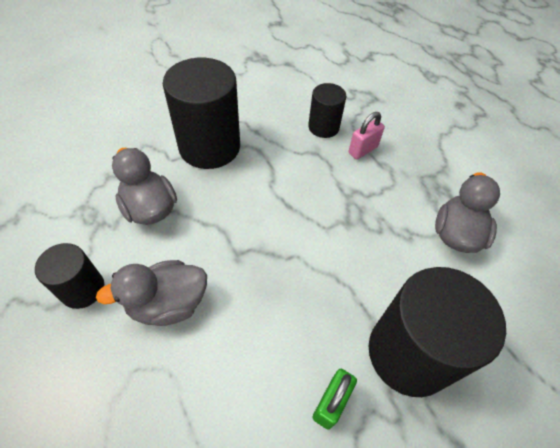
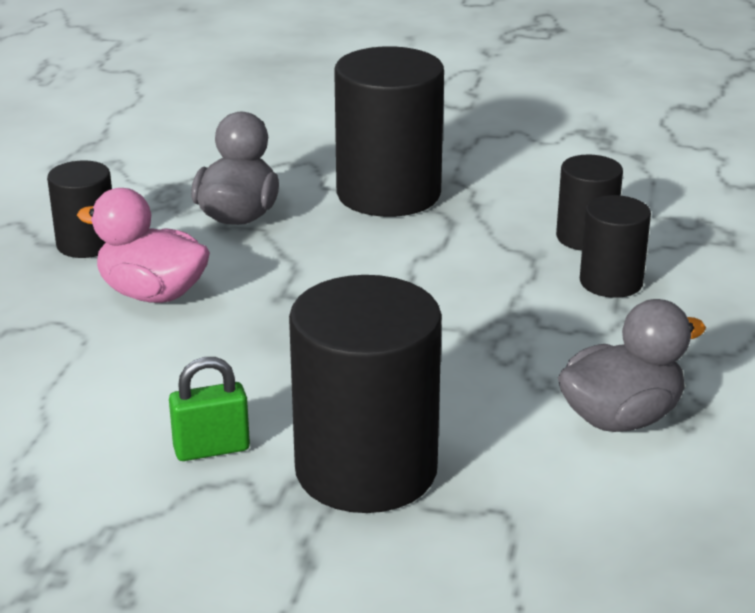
camera: 45 degrees right, 25 degrees down
grey duck [96,260,207,326] -> pink duck [77,188,210,303]
pink padlock [348,112,385,160] -> black cylinder [580,195,651,298]

